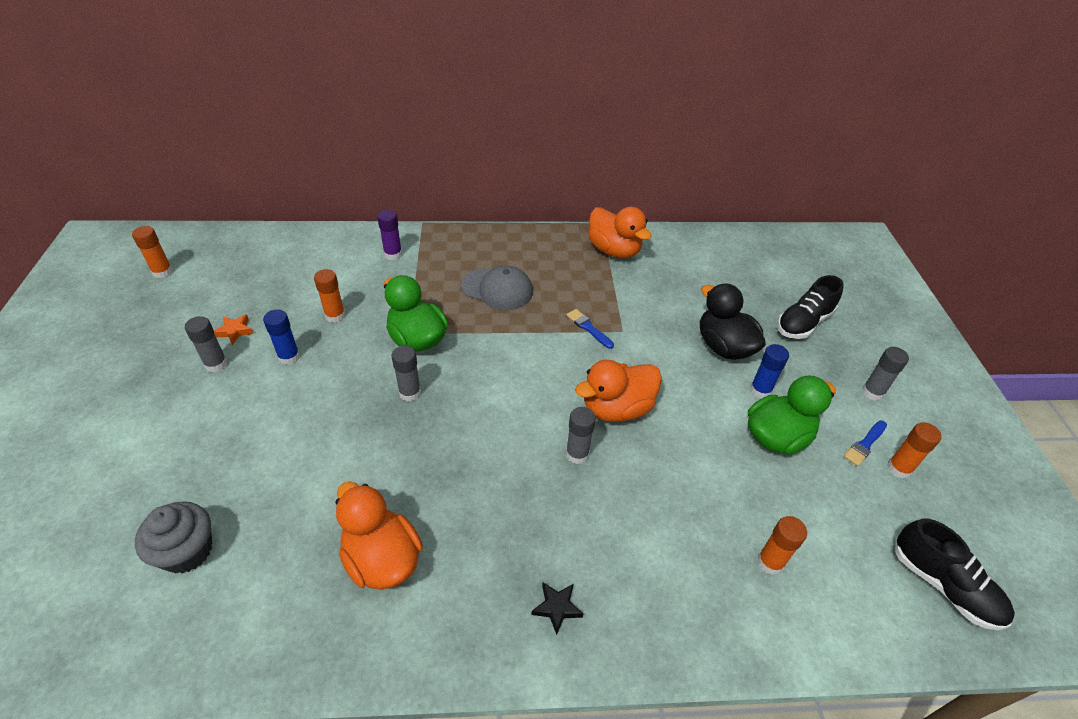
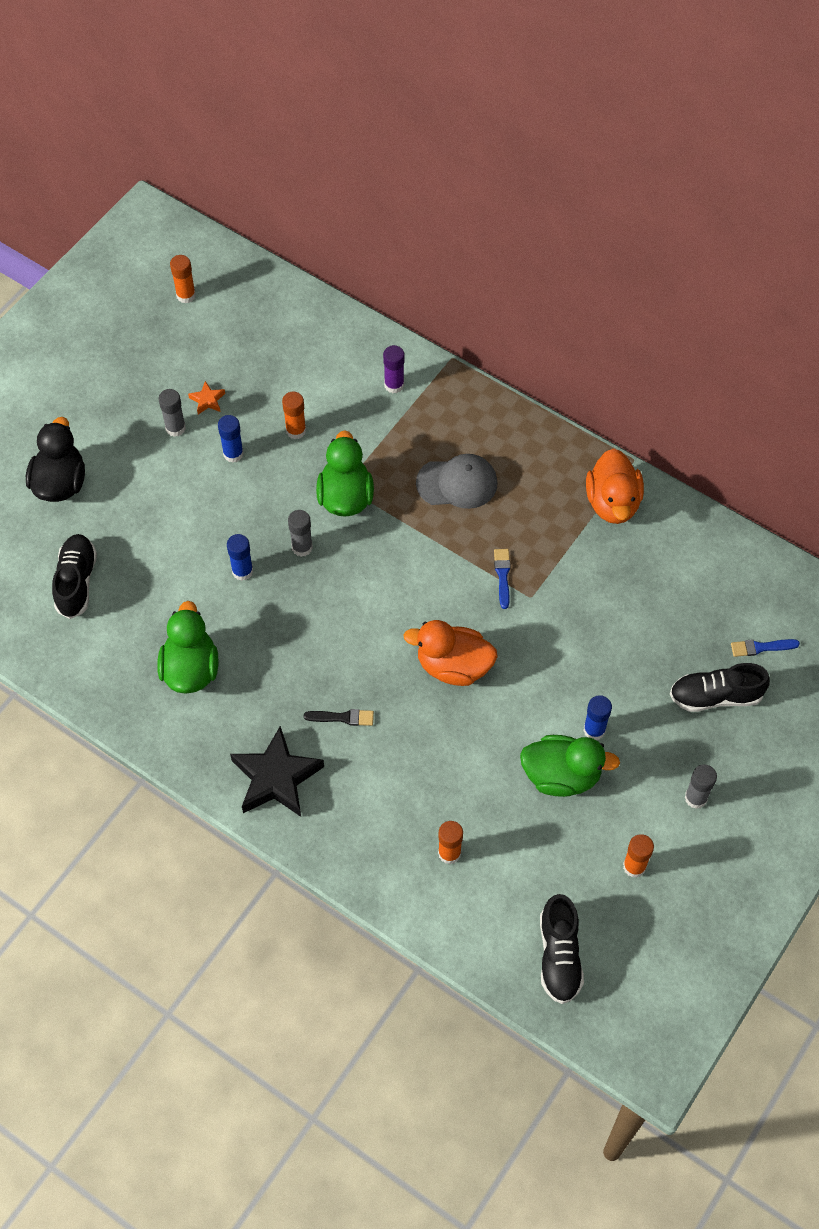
camera: 40 degrees right, 15 degrees up
grey cupcake [135,501,212,574] -> black shoe [52,534,97,619]
orange duck [335,481,423,590] -> green duck [158,601,218,694]
grey cap [461,265,533,310] -> grey cap turned 60 degrees counterclockwise [416,454,498,509]
black star [531,582,583,635] -> black star [230,726,324,817], size x2.27
grey glue stick [566,407,596,464] -> none
black duck [700,283,766,360] -> black duck moved to [26,417,85,502]
blue brush [844,420,887,466] -> blue brush moved to [731,639,800,657]
none -> blue glue stick [227,534,253,581]
none -> black brush [304,709,374,726]

